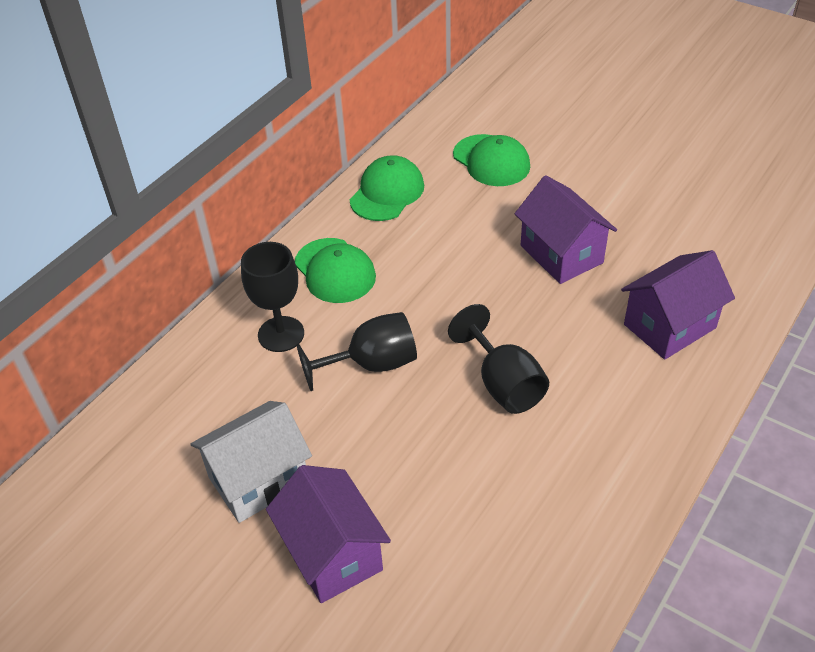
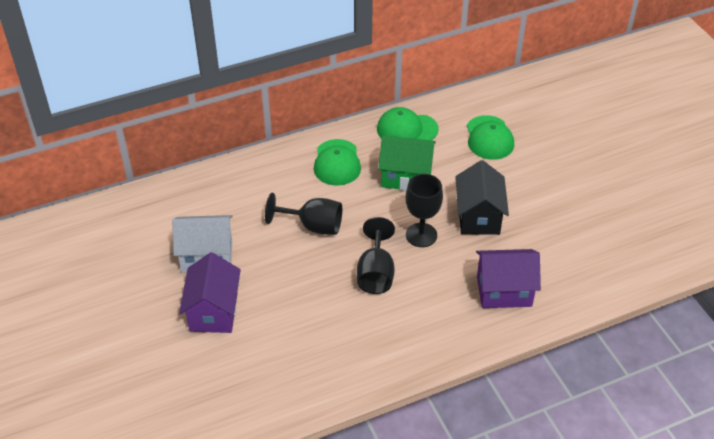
camera: 30 degrees right, 0 degrees up
black goblet [241,242,304,352] -> black goblet moved to [406,174,443,247]
green cap [350,155,424,221] -> green cap turned 150 degrees counterclockwise [377,107,439,140]
purple house [514,175,617,284] -> black house [455,160,509,235]
none -> green house [378,135,436,191]

